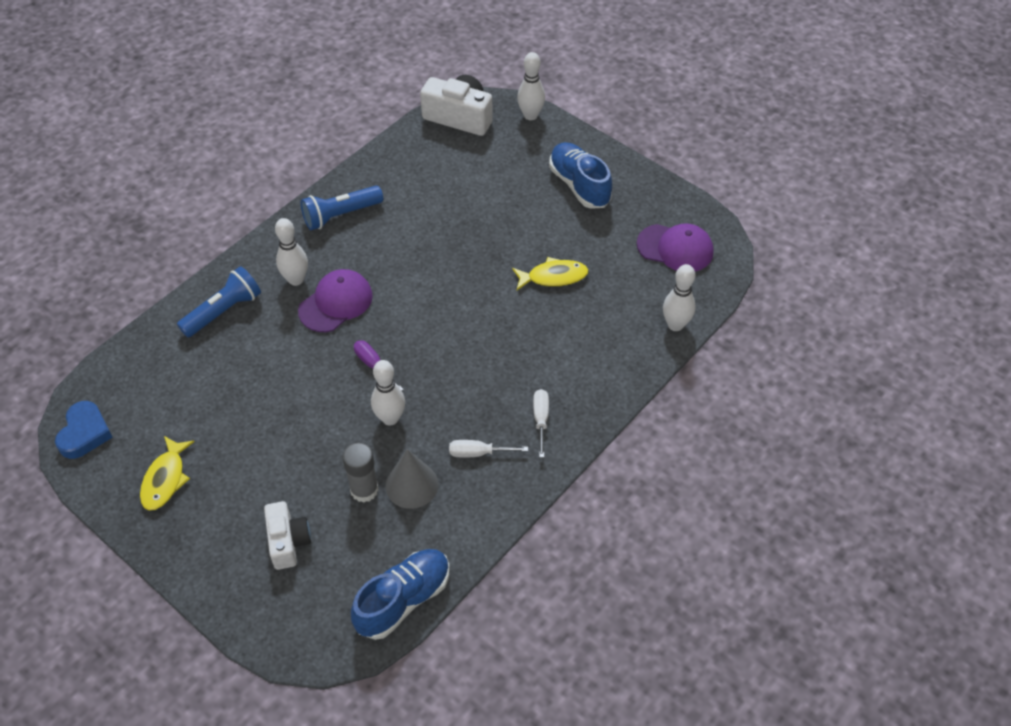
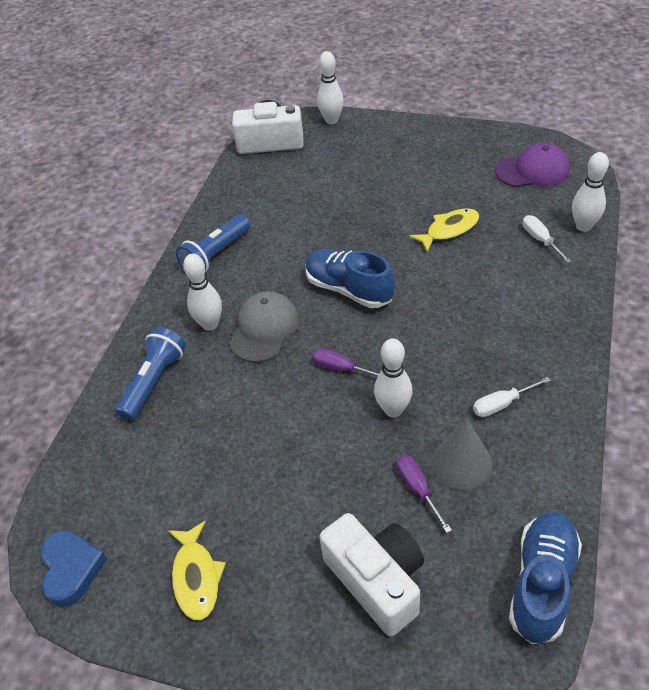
camera: 20 degrees left, 5 degrees down
white camera [264,501,311,570] -> white camera [319,513,424,637], size x1.51
purple cap [298,269,373,332] -> grey cap [229,291,299,363]
grey glue stick [342,443,379,503] -> purple screwdriver [397,455,452,533]
white screwdriver [533,389,549,458] -> white screwdriver moved to [523,215,571,263]
blue shoe [549,142,612,209] -> blue shoe moved to [305,249,395,308]

